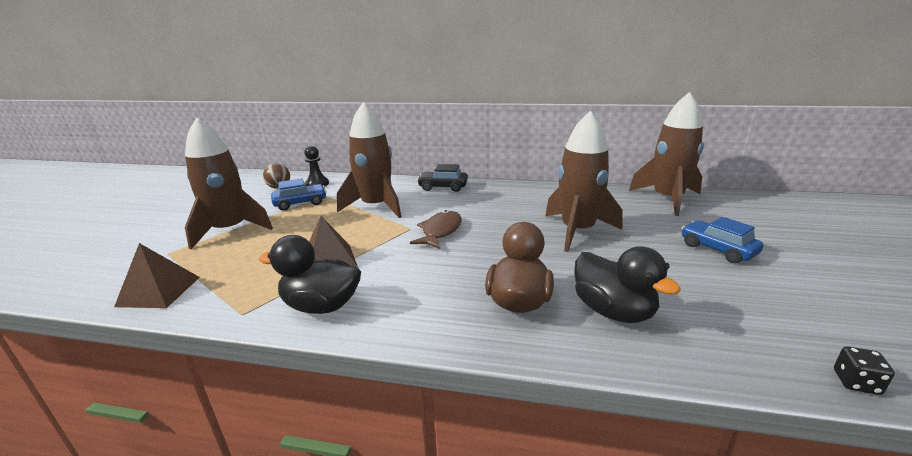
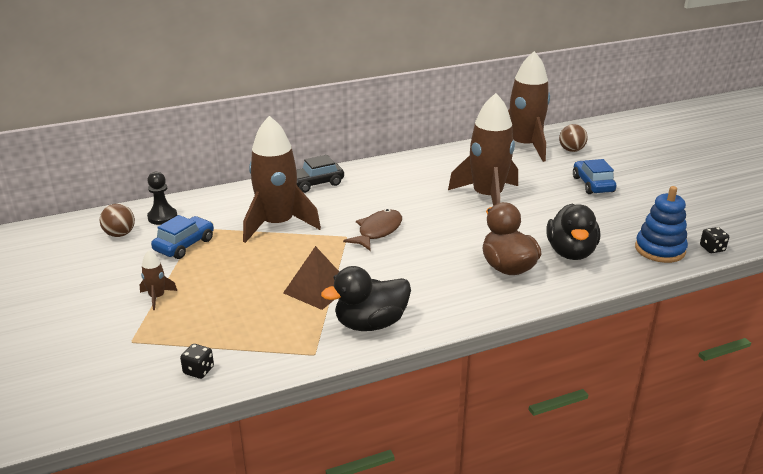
camera: 35 degrees left, 5 degrees up
brown pyramid [114,243,200,308] -> black dice [180,344,214,379]
brown rocket [185,118,273,249] -> brown rocket [140,250,177,310], size x0.42
brown fish [410,210,462,249] -> brown fish turned 45 degrees clockwise [343,209,402,251]
black duck [574,246,681,323] -> black duck turned 75 degrees clockwise [547,204,600,260]
blue car [681,217,763,264] -> blue car turned 60 degrees clockwise [573,159,616,194]
none -> brown ball [559,124,588,152]
none -> blue stacking toy [635,186,688,263]

